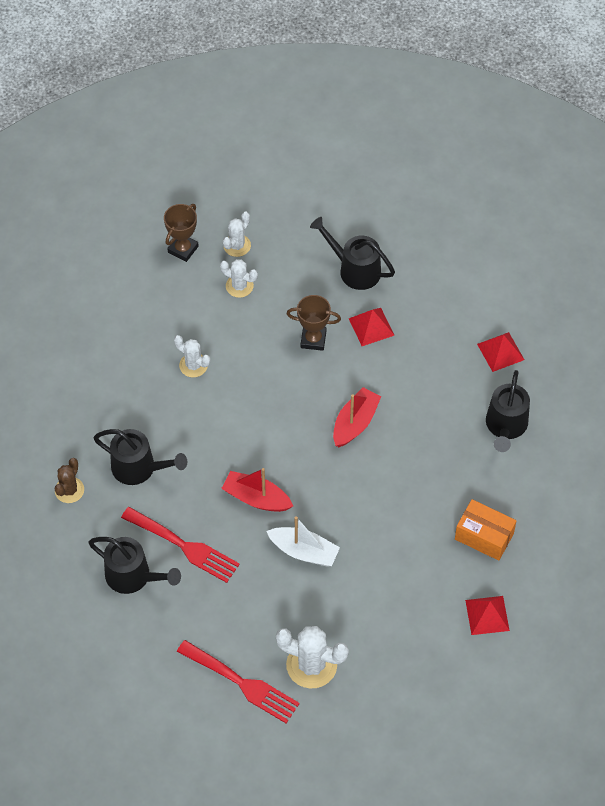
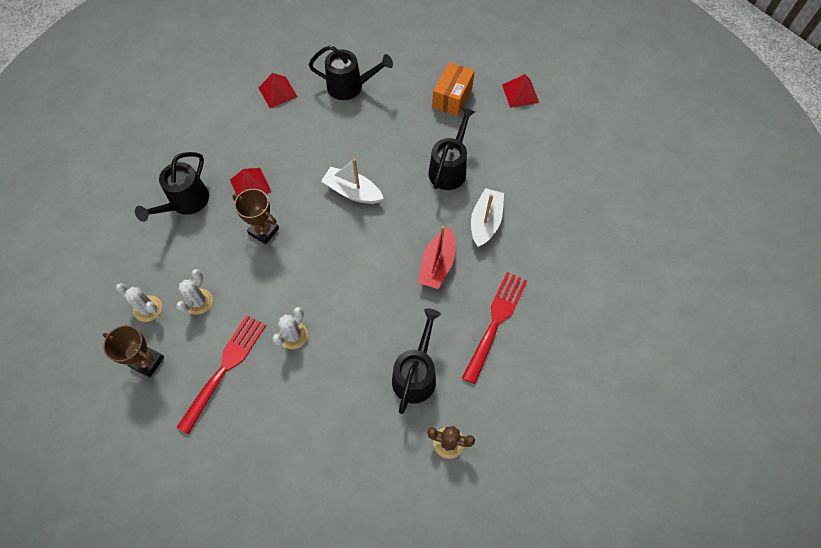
camera: 95 degrees left, 5 degrees up
black watering can [88,537,181,594] -> black watering can moved to [428,107,475,190]
red fork [177,640,300,723] -> red fork moved to [176,315,266,435]
white cactus [276,626,349,688] -> none
brown trophy [287,295,341,351] -> brown trophy turned 60 degrees counterclockwise [232,189,279,244]
red boat [333,387,381,447] -> white boat [321,158,384,204]

